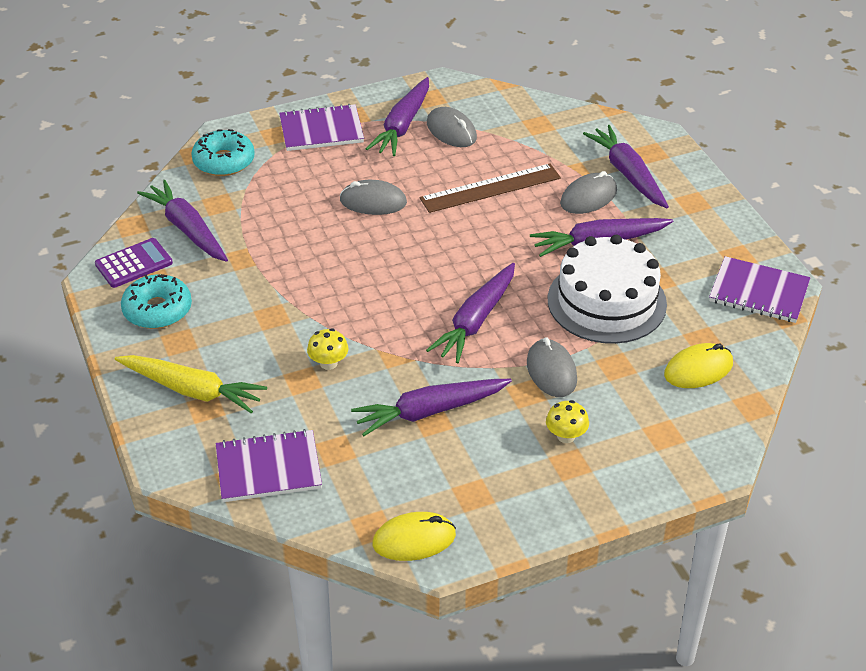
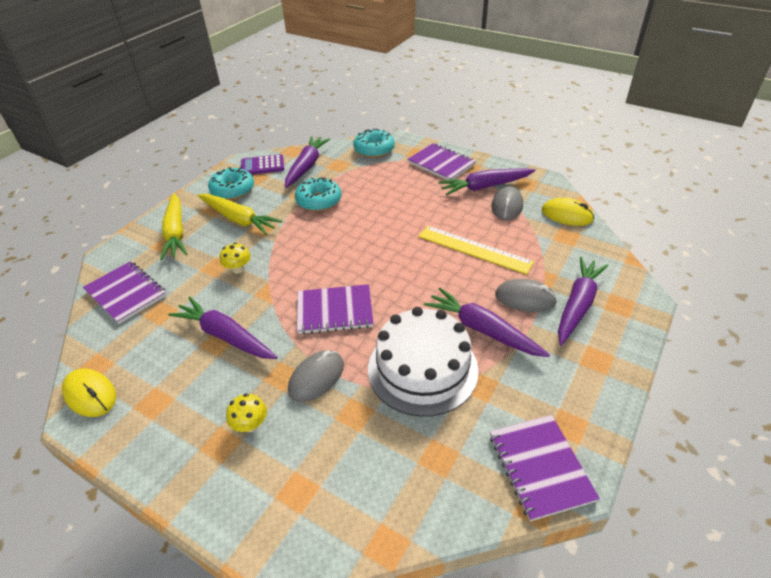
camera: 55 degrees right, 0 degrees up
purple calculator [95,238,173,288] -> purple calculator turned 150 degrees clockwise [241,154,284,175]
grey mouse [339,180,407,215] -> none
brown ruler [420,163,561,213] -> yellow ruler [419,226,534,275]
purple carrot [426,263,515,363] -> purple notebook [297,284,374,334]
yellow mouse [664,343,733,388] -> yellow mouse moved to [542,198,594,226]
none -> yellow carrot [197,194,282,235]
none -> turquoise donut [295,177,342,211]

